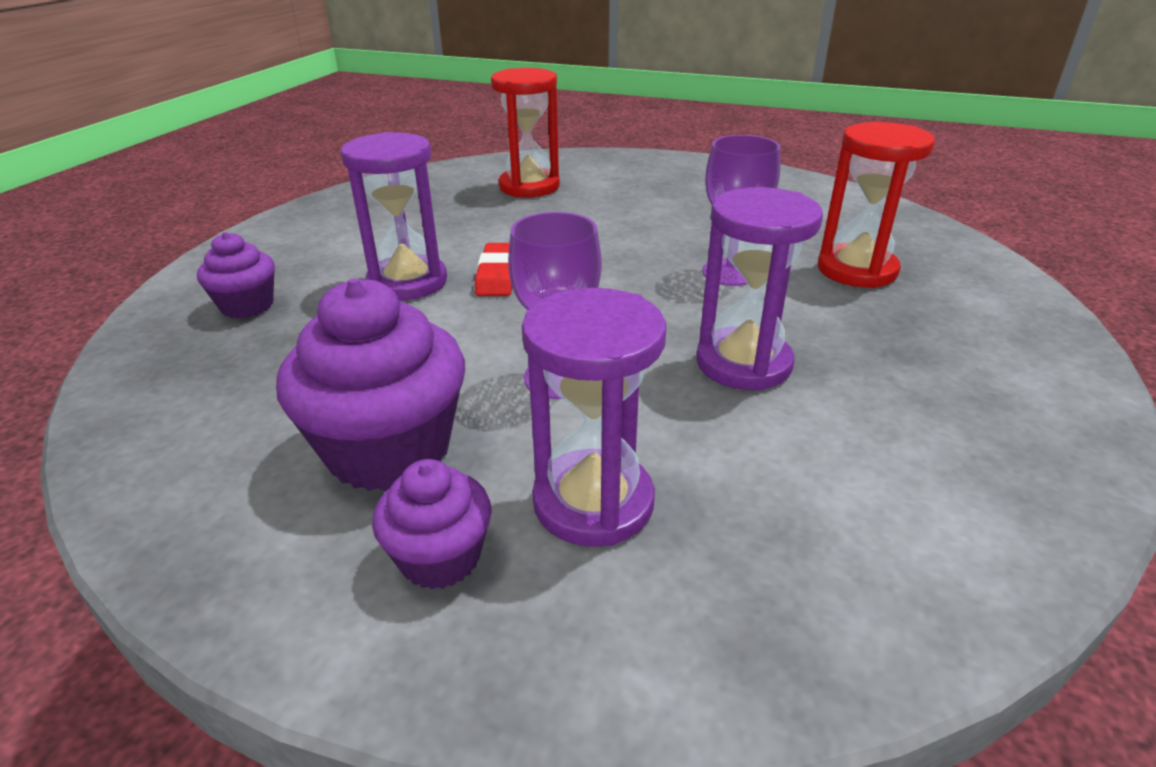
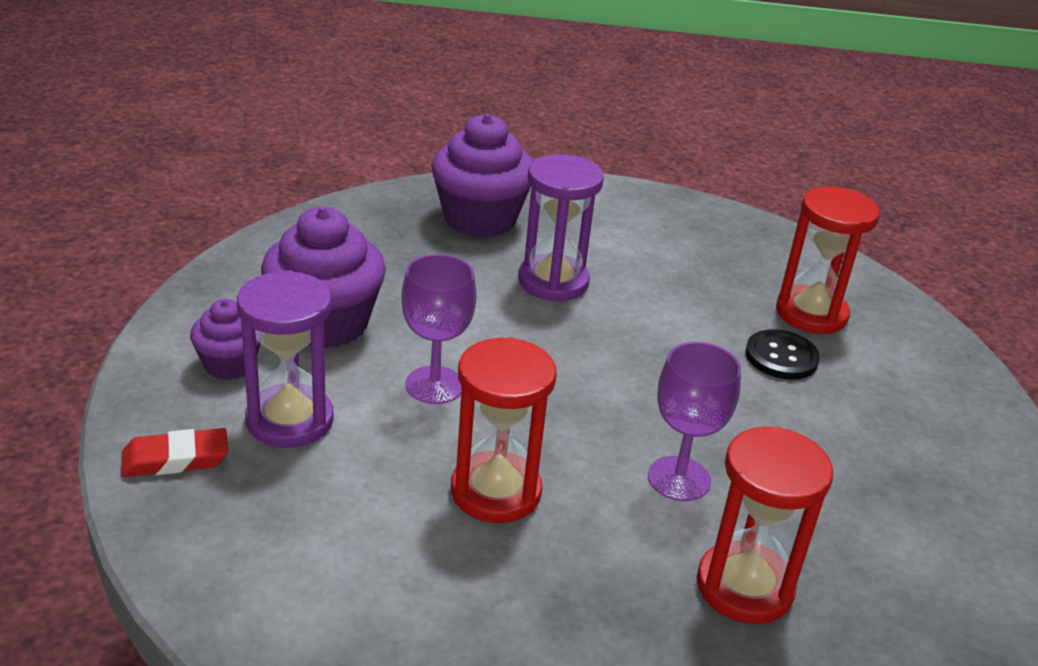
camera: 70 degrees right, 0 degrees up
purple cupcake [197,232,275,318] -> purple cupcake [431,114,533,238], size x1.80
red eraser [475,243,512,296] -> red eraser moved to [121,428,228,477]
purple hourglass [696,187,823,391] -> red hourglass [451,337,557,523]
none -> black button [745,329,820,380]

